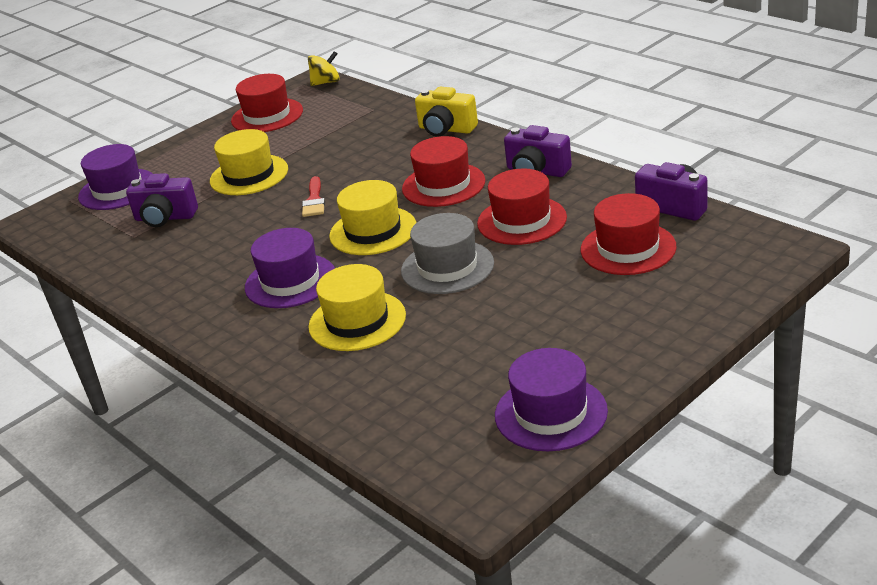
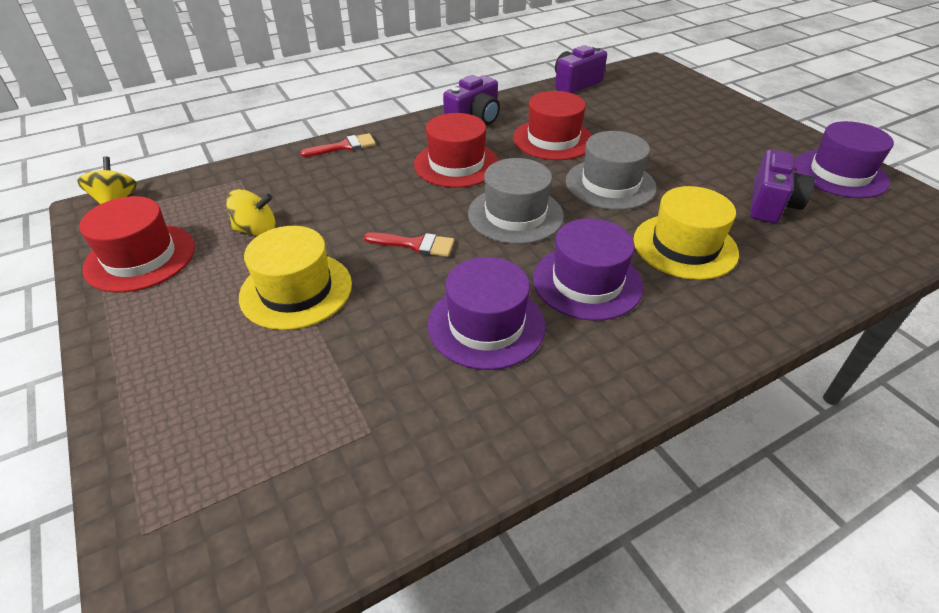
camera: 80 degrees left, 10 degrees up
purple hat [78,144,153,210] -> purple hat moved to [428,257,545,370]
purple camera [126,173,198,227] -> purple camera moved to [750,149,815,223]
yellow hat [329,180,417,255] -> grey hat [468,158,564,244]
yellow camera [415,87,478,137] -> red brush [300,133,376,157]
red hat [581,193,677,275] -> none
none -> yellow spinning top [226,189,275,236]

